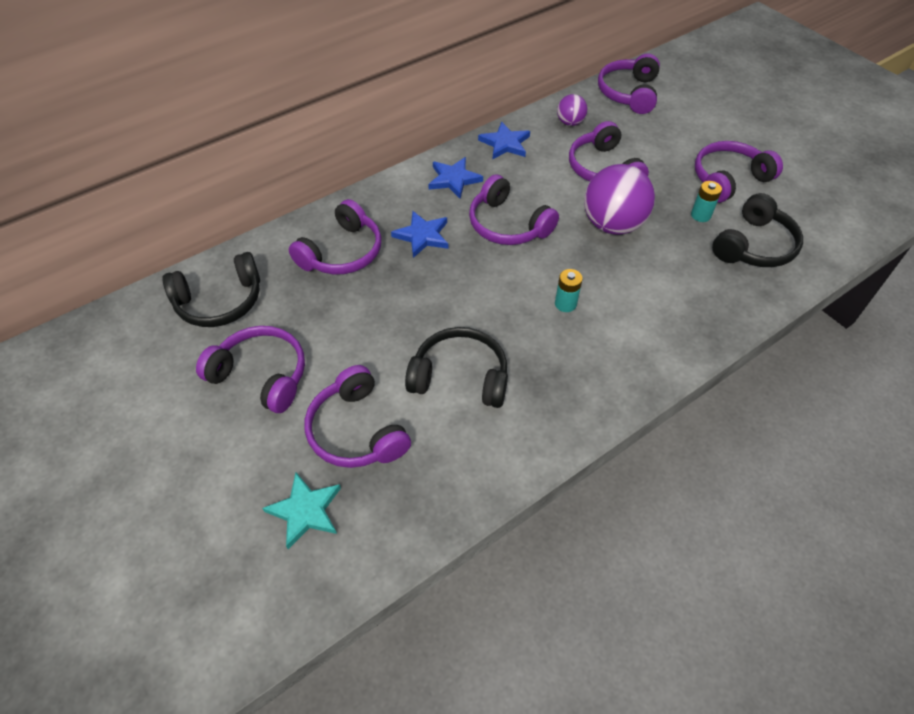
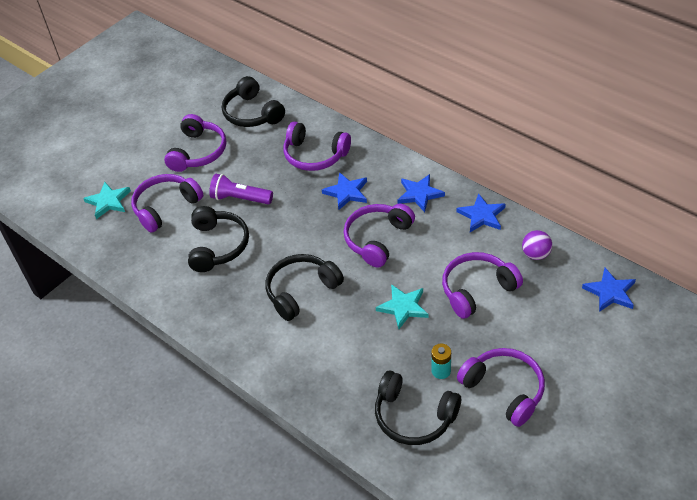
camera: 80 degrees right, 5 degrees down
turquoise battery [555,269,583,312] -> black headphones [266,254,344,321]
purple ball [584,164,655,235] -> turquoise star [376,284,429,329]
purple headphones [598,54,660,114] -> blue star [582,268,636,312]
none -> purple flashlight [209,174,273,204]

